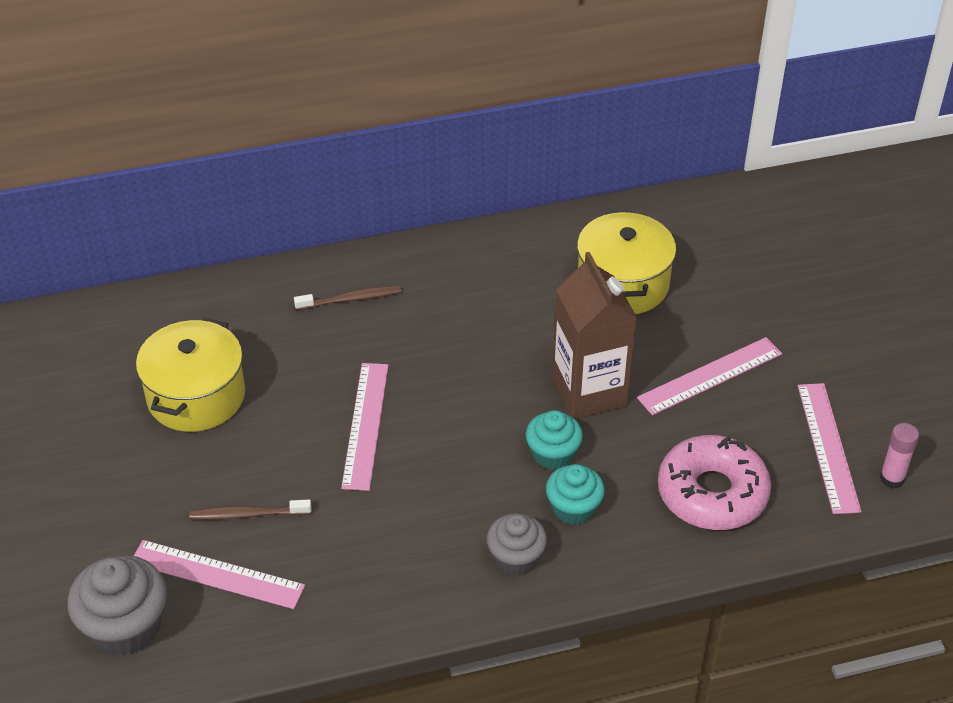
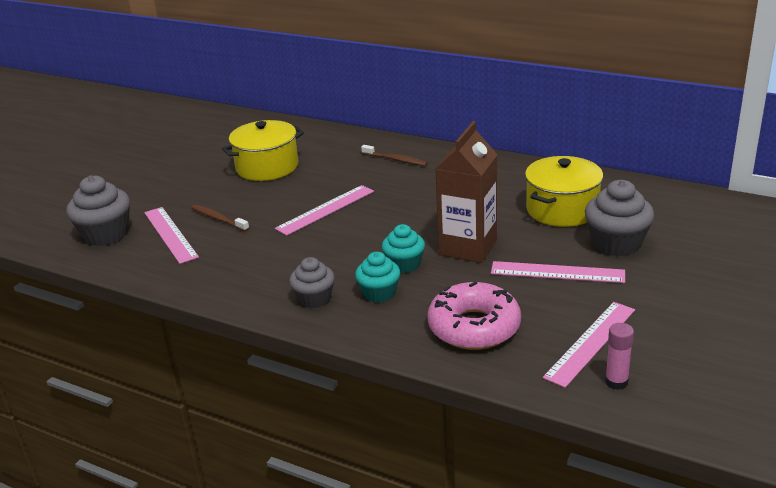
camera: 45 degrees right, 15 degrees down
none -> grey cupcake [585,180,654,256]

